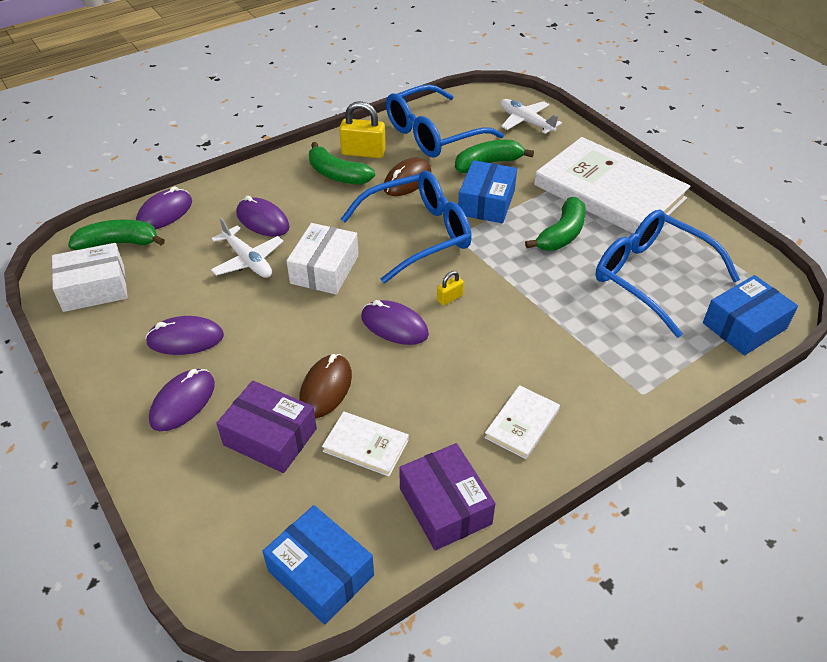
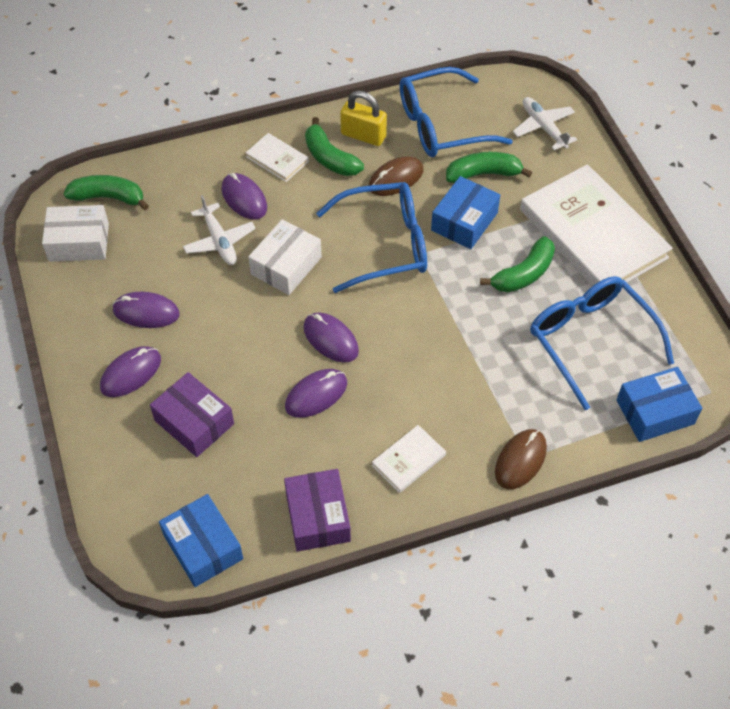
camera: 15 degrees right, 10 degrees up
purple mouse [136,186,192,229] -> purple mouse moved to [285,369,347,418]
brown mouse [299,354,352,418] -> brown mouse moved to [495,429,547,489]
white book [322,411,409,477] -> white book moved to [246,133,309,182]
yellow padlock [437,271,464,306] -> none

